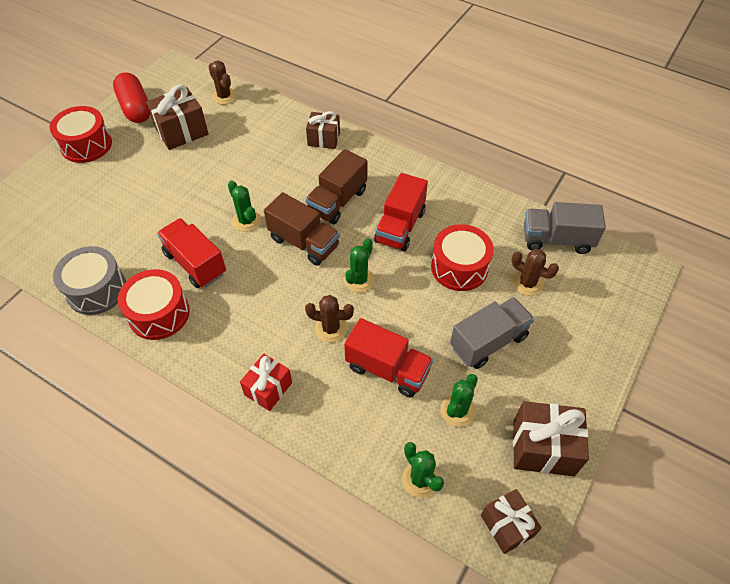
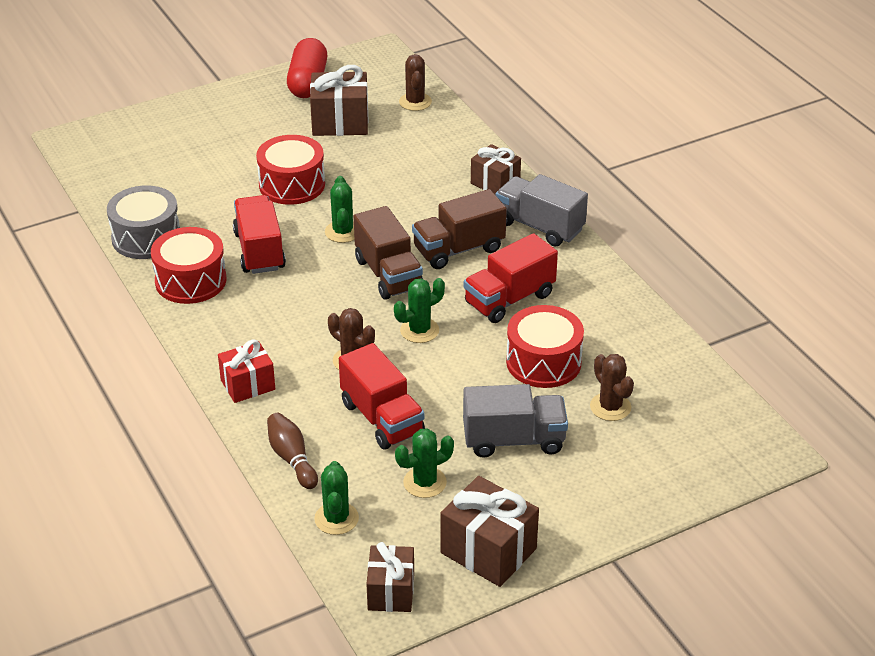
camera: 30 degrees right, 15 degrees down
red drum [50,106,112,163] -> red drum moved to [256,135,325,205]
grey truck [524,202,606,254] -> grey truck moved to [496,174,588,247]
none -> brown bowling pin [267,413,318,489]

